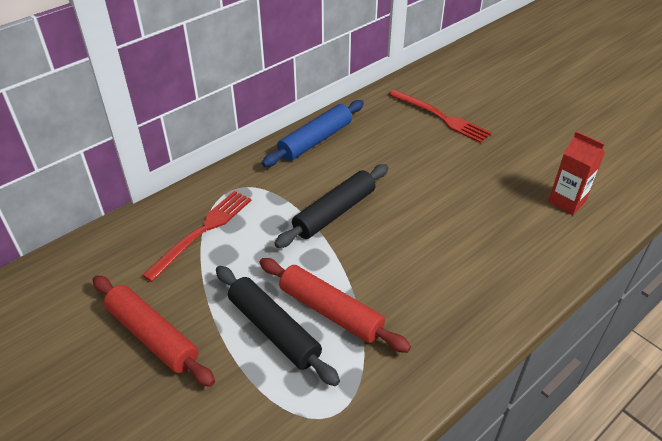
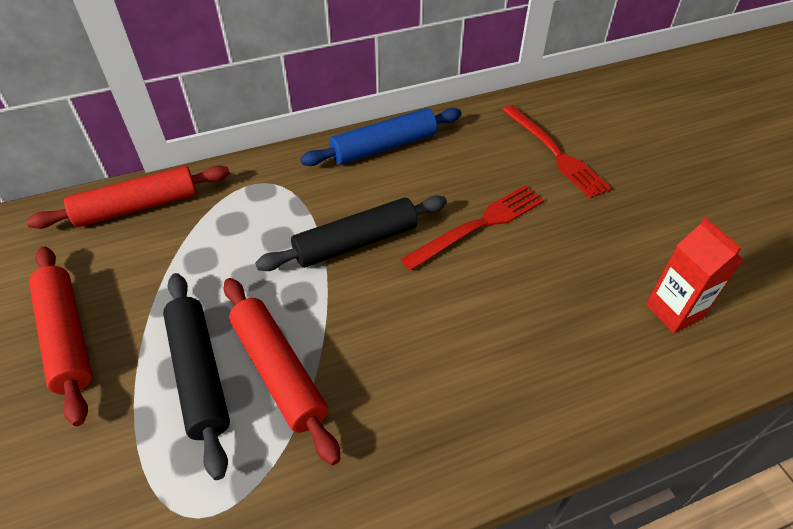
camera: 20 degrees right, 5 degrees up
red fork [142,191,251,282] -> red fork moved to [400,185,544,271]
none -> red rolling pin [26,165,230,229]

